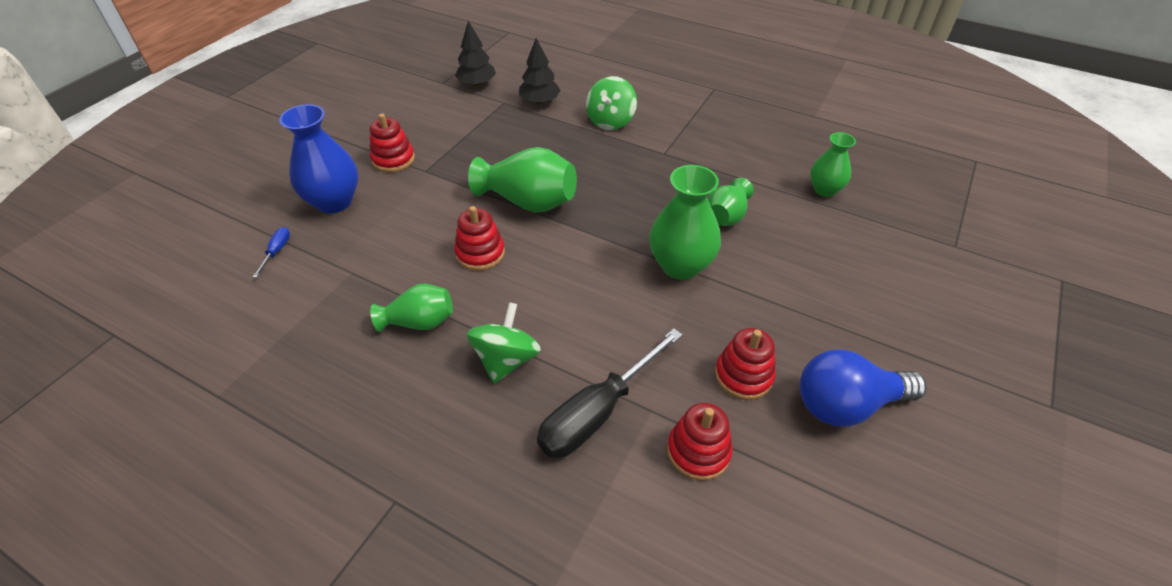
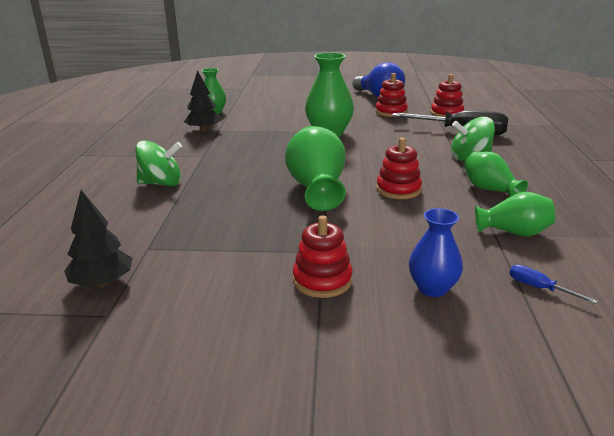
camera: 115 degrees left, 20 degrees down
blue screwdriver [253,227,290,278] -> blue screwdriver turned 60 degrees clockwise [509,265,598,304]
blue vase [279,104,358,213] -> blue vase [409,208,463,297], size x0.62
black tree [519,38,561,104] -> black tree moved to [184,70,222,132]
green vase [708,178,754,226] -> green vase moved to [475,192,555,236]

